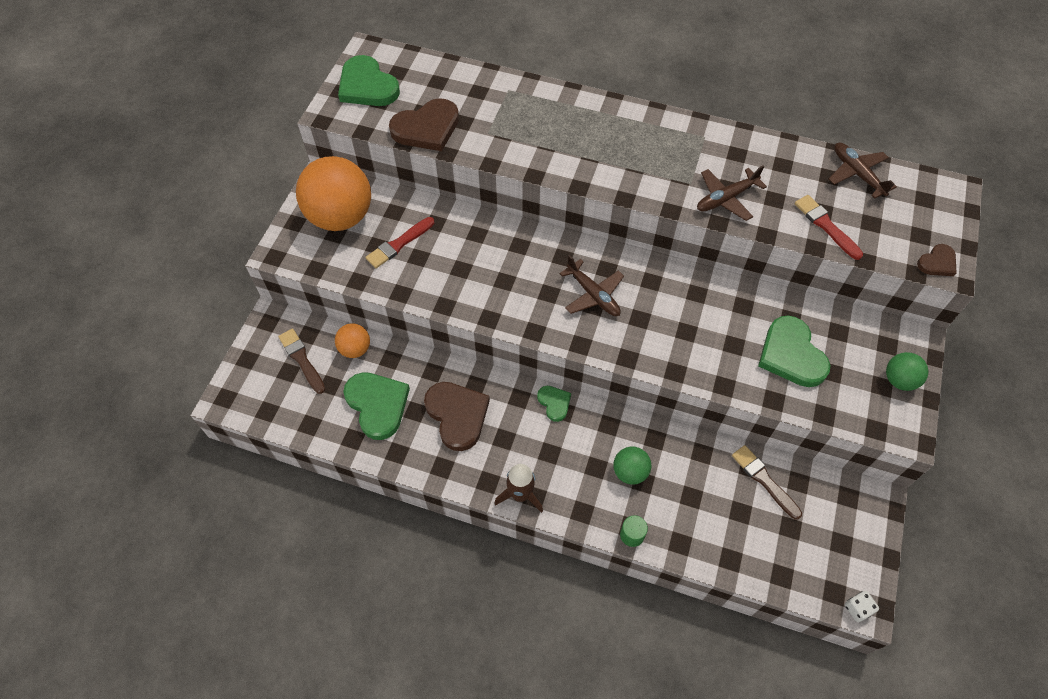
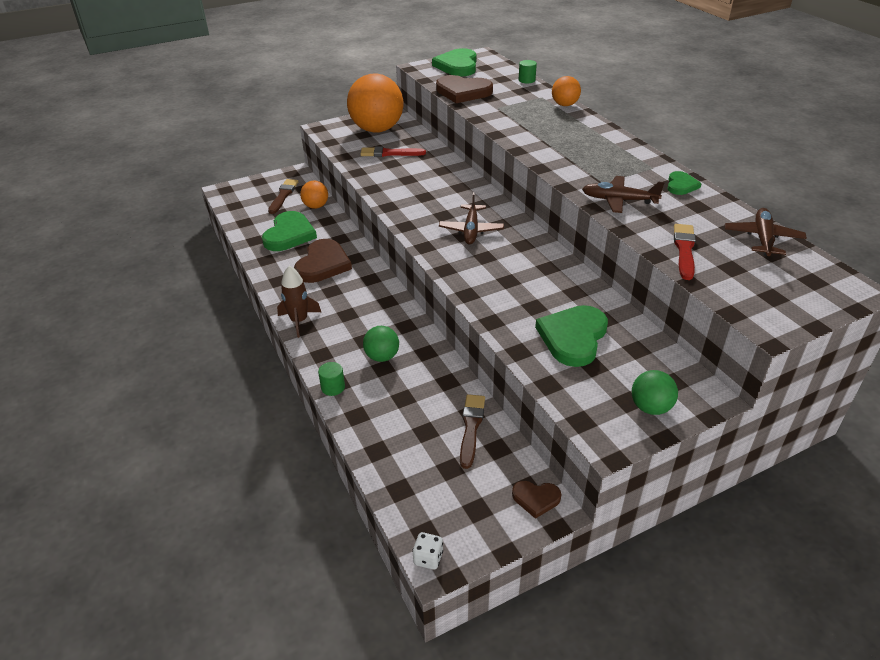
camera: 45 degrees right, 20 degrees down
green heart [537,386,571,422] -> green heart moved to [667,171,702,195]
brown heart [917,244,956,276] -> brown heart moved to [512,481,562,519]
none -> green cylinder [518,60,537,83]
none -> orange ball [552,76,581,106]

